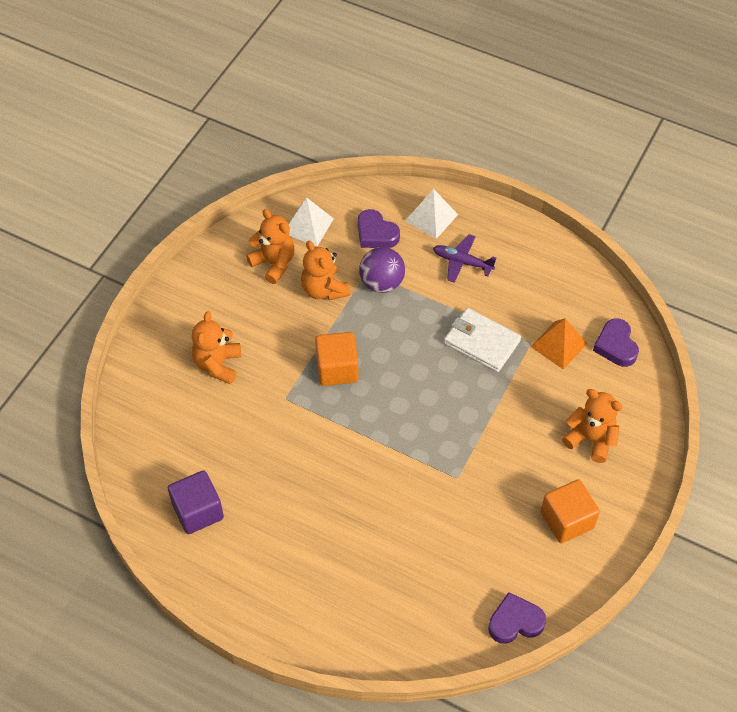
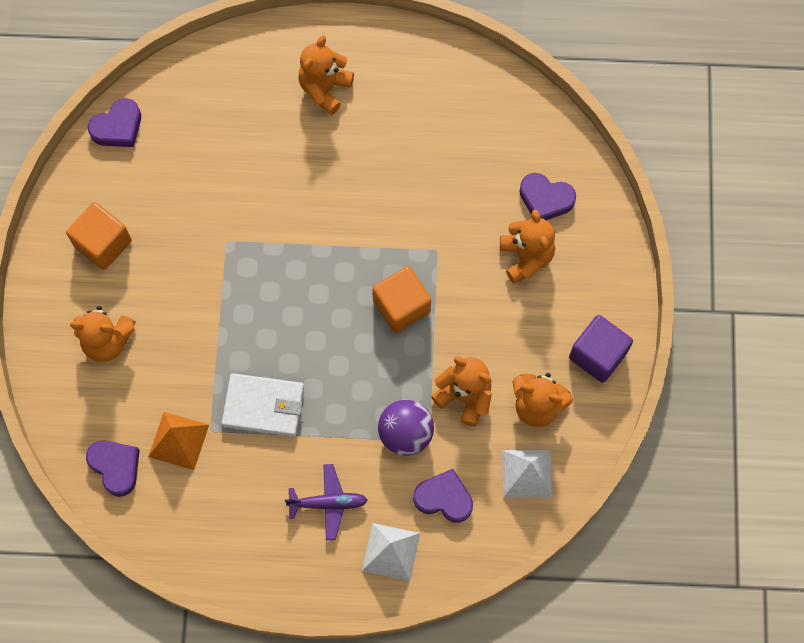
camera: 155 degrees right, 15 degrees up
purple cube [168,470,224,534] -> purple cube moved to [569,315,633,383]
none -> orange teddy bear [298,35,354,115]
none -> purple heart [519,173,576,220]

